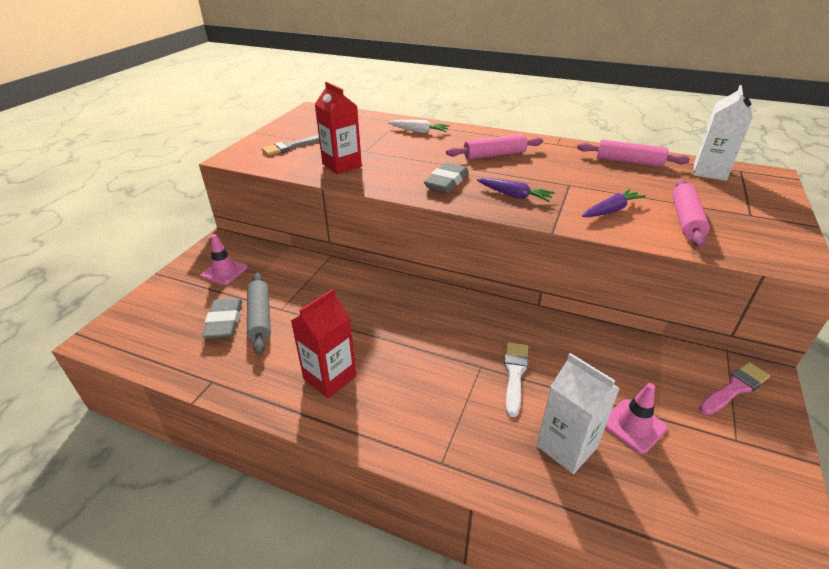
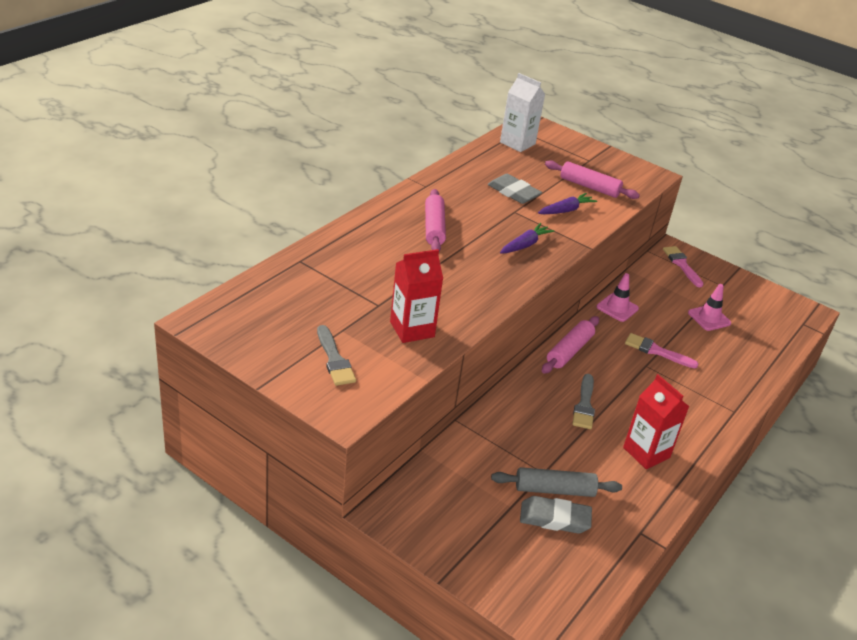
camera: 80 degrees left, 0 degrees up
pink traffic cone [201,234,248,285] -> pink traffic cone moved to [596,273,639,322]
white carrot [388,120,450,133] -> none
grey eraser [424,162,469,192] -> grey eraser moved to [488,174,542,204]
white brush [504,342,528,417] -> pink brush [625,333,698,368]
white carton [537,353,620,474] -> none
pink rolling pin [577,139,690,167] -> pink rolling pin moved to [542,316,599,374]
purple carrot [582,189,646,217] -> purple carrot turned 75 degrees clockwise [538,193,597,214]
none -> grey brush [572,374,595,429]

